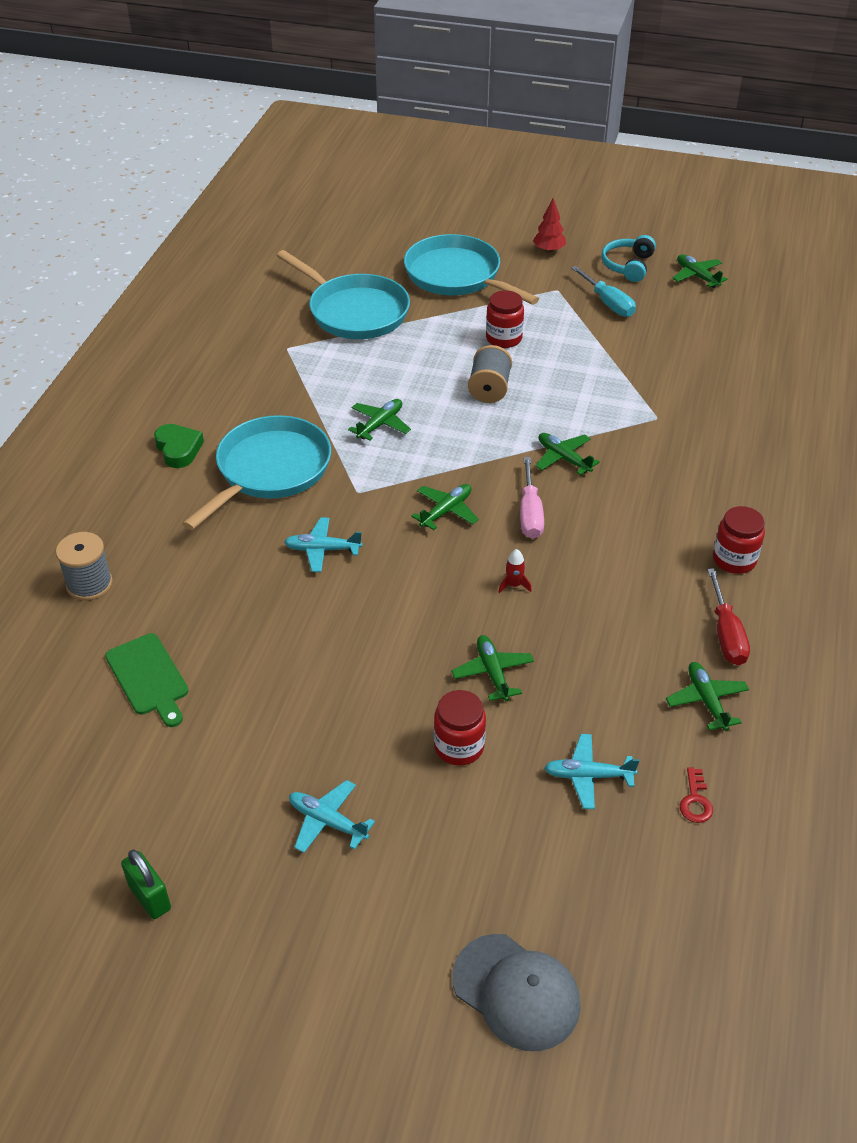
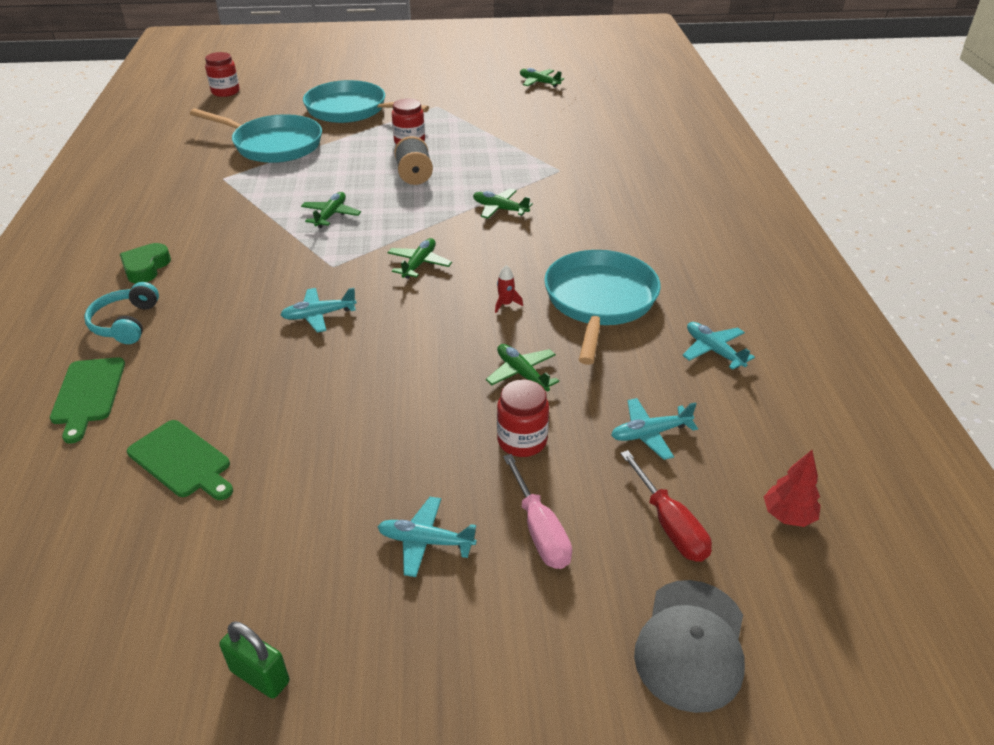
camera: 20 degrees left, 5 degrees down
grey spool [56,532,113,601] -> green cutting board [50,357,125,444]
green heart [154,424,204,468] -> green heart turned 120 degrees counterclockwise [120,243,171,283]
turquoise pan [182,415,331,530] -> turquoise pan moved to [544,250,661,365]
grey cap [452,934,581,1051] -> grey cap turned 90 degrees clockwise [634,580,745,713]
pink screwdriver [520,457,544,539] -> pink screwdriver moved to [503,454,572,569]
red tree [533,198,566,253] -> red tree moved to [764,450,821,527]
turquoise screwdriver [571,266,636,317] -> none
turquoise headphones [601,235,656,282] -> turquoise headphones moved to [84,282,159,344]
green plane [666,662,749,731] -> turquoise plane [682,322,755,370]
red key [680,767,713,823] -> none
red screwdriver [707,568,750,665] -> red screwdriver moved to [620,450,712,562]
red jar [713,506,765,574] -> red jar moved to [205,52,240,97]

